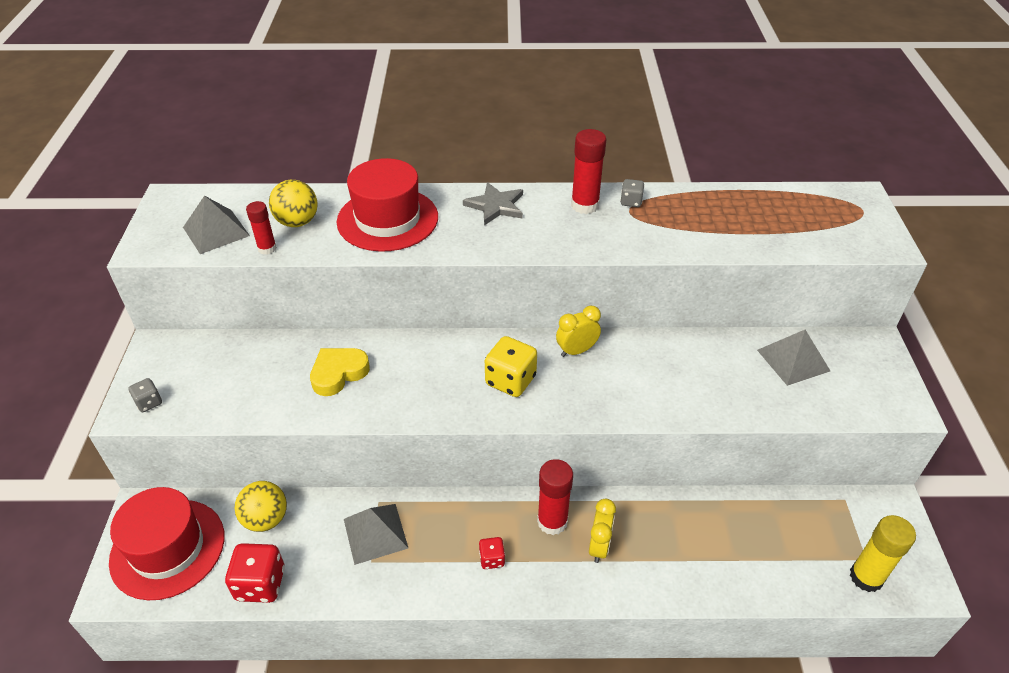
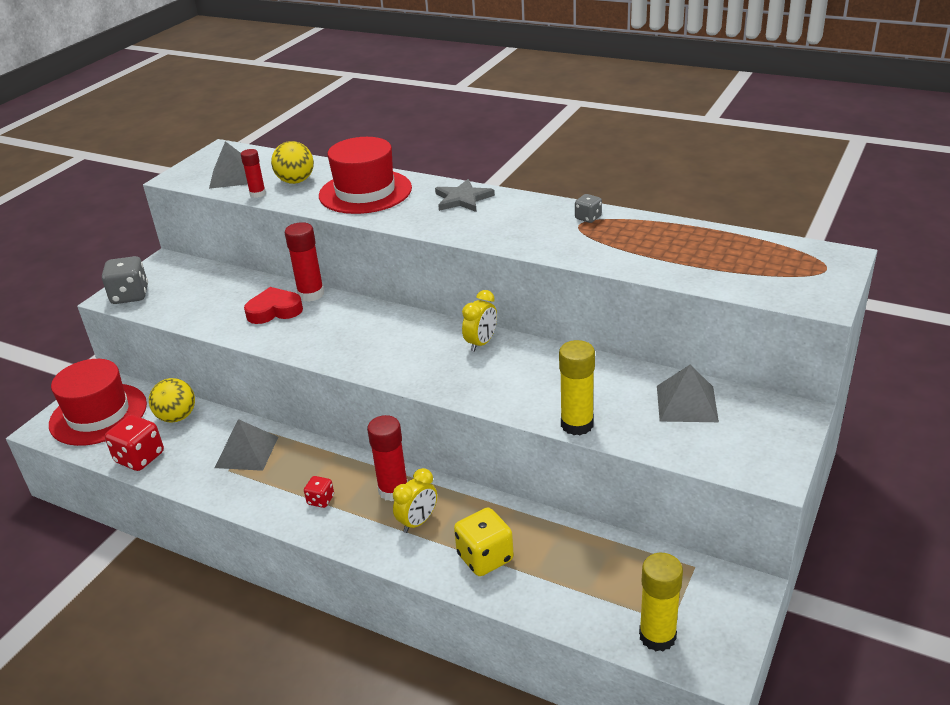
camera: 30 degrees right, 10 degrees down
grey dice [128,378,162,412] -> grey dice [102,256,148,304], size x1.84
yellow heart [310,348,370,396] -> red heart [244,287,303,324]
yellow dice [485,336,537,397] -> yellow dice moved to [454,507,514,576]
yellow clock [556,306,601,357] -> yellow clock turned 120 degrees clockwise [462,290,497,352]
red glue stick [571,129,606,214] -> red glue stick moved to [285,222,324,302]
none -> yellow glue stick [559,340,595,435]

